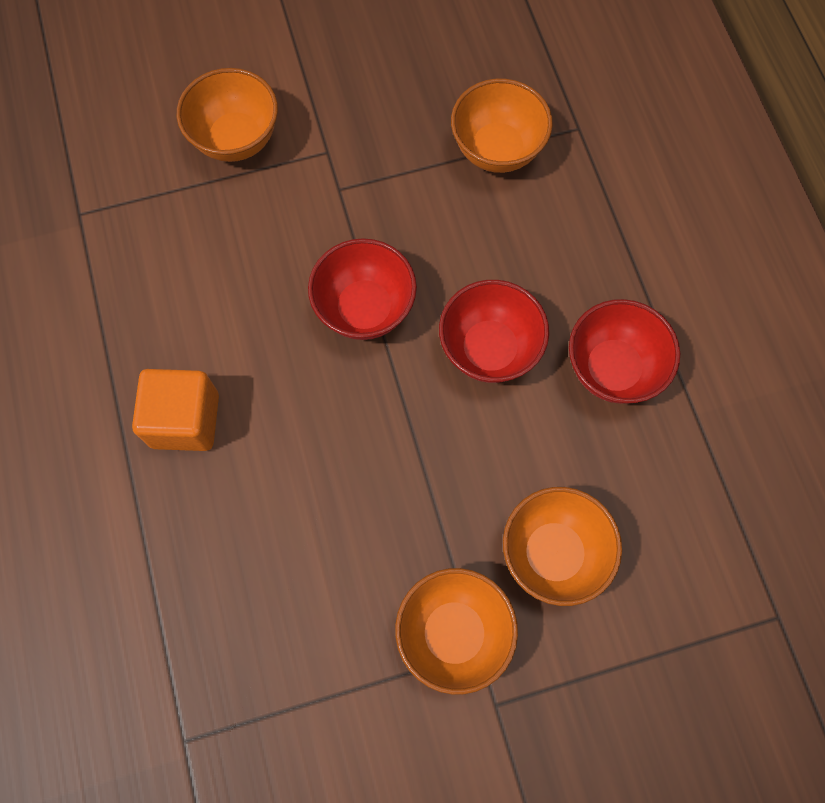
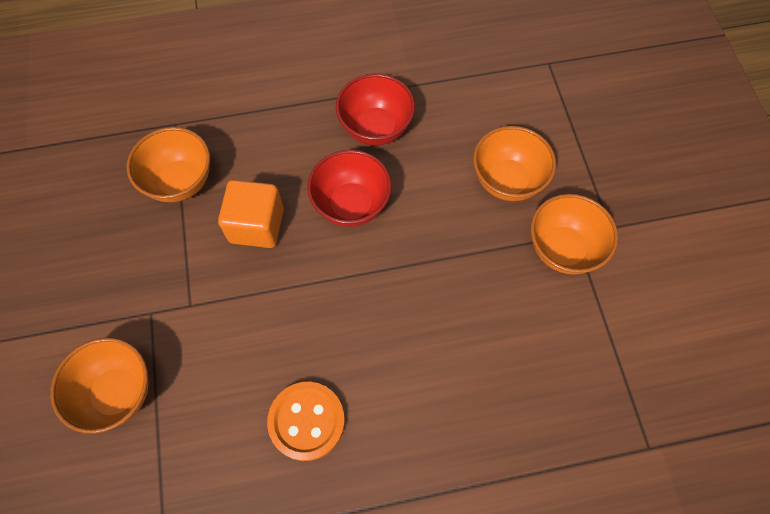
camera: 85 degrees left, 5 degrees down
orange cube [132,369,219,451] -> orange cube moved to [218,180,284,248]
red bowl [308,238,417,340] -> none
none -> orange button [267,382,345,461]

